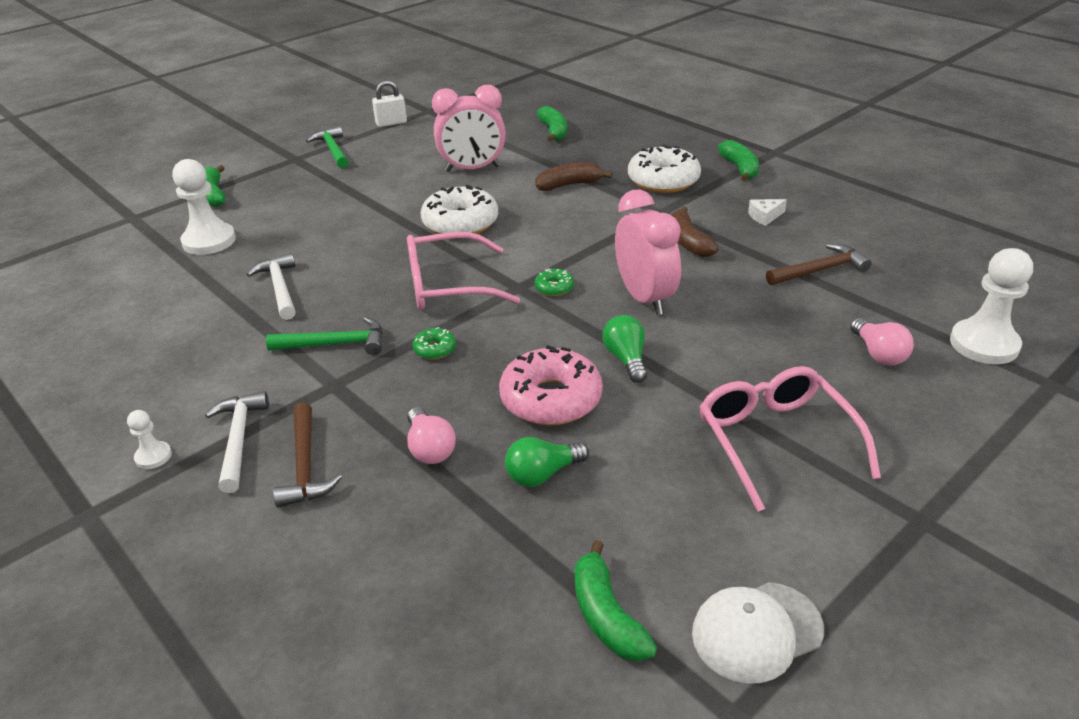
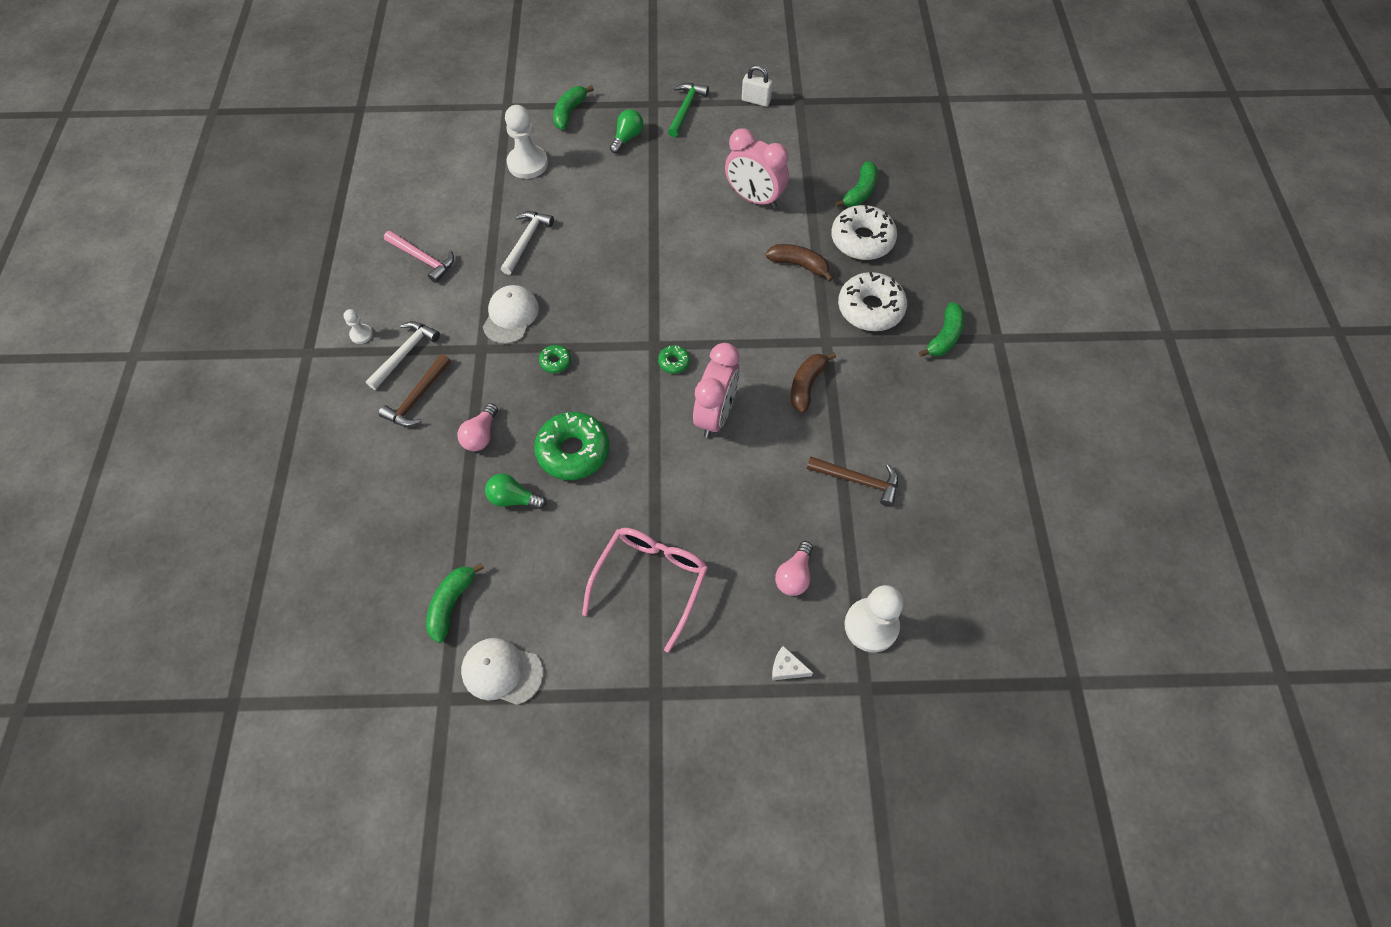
camera: 40 degrees right, 25 degrees up
green hammer [266,317,383,355] -> white cap [483,285,539,344]
pink glasses [407,232,520,310] -> none
white donut [420,184,498,234] -> white donut moved to [831,204,897,260]
pink donut [499,345,603,426] -> green donut [534,412,609,480]
green light bulb [602,315,647,383] -> green light bulb moved to [610,109,643,154]
white cheese [748,199,787,226] -> white cheese moved to [772,646,813,680]
none -> pink hammer [384,231,454,283]

